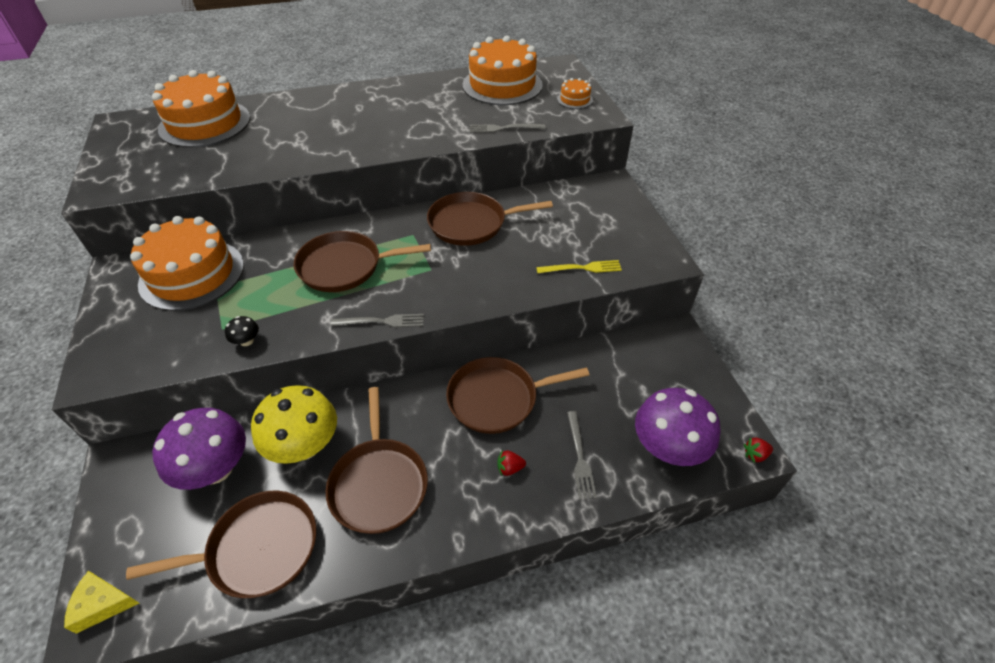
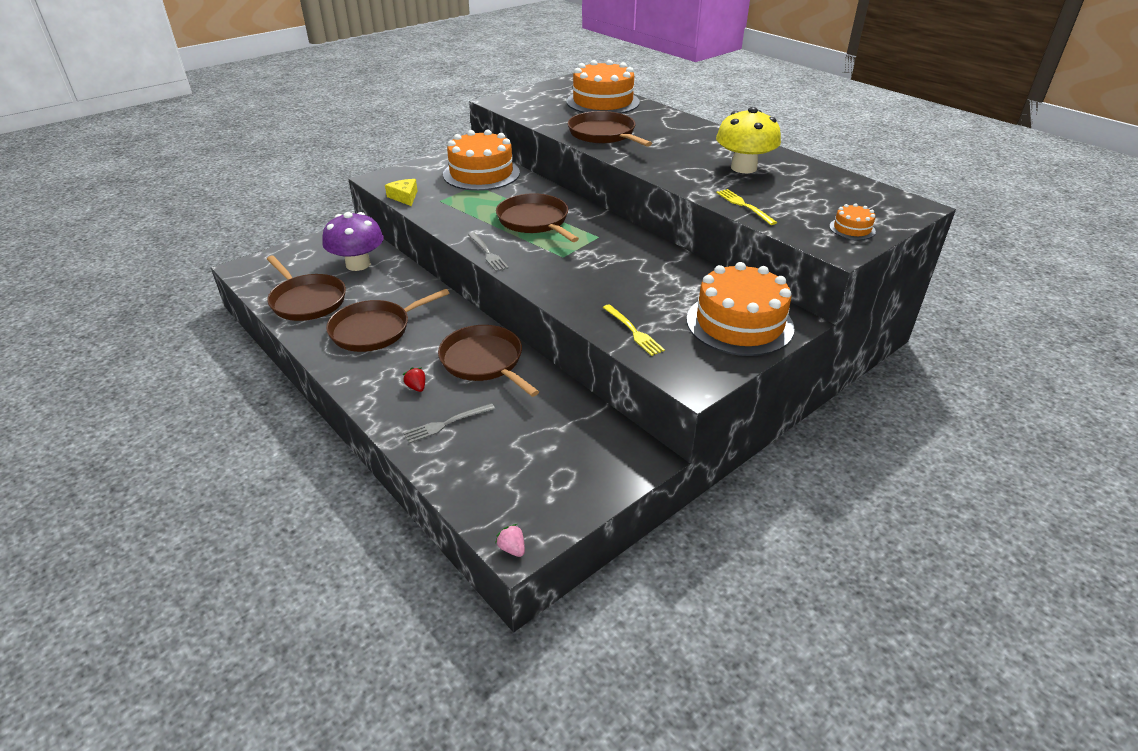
camera: 65 degrees right, 10 degrees down
yellow cheese [64,571,139,634] -> yellow cheese moved to [385,179,418,206]
black mushroom [225,316,259,346] -> none
yellow mushroom [251,385,337,464] -> yellow mushroom moved to [716,107,781,173]
brown pan [427,192,553,246] -> brown pan moved to [568,111,652,147]
orange cake [463,35,543,105] -> orange cake moved to [687,262,794,356]
grey fork [470,124,546,133] -> yellow fork [716,189,777,225]
purple mushroom [635,388,721,466] -> none
red strawberry [744,437,773,463] -> pink strawberry [495,524,525,557]

